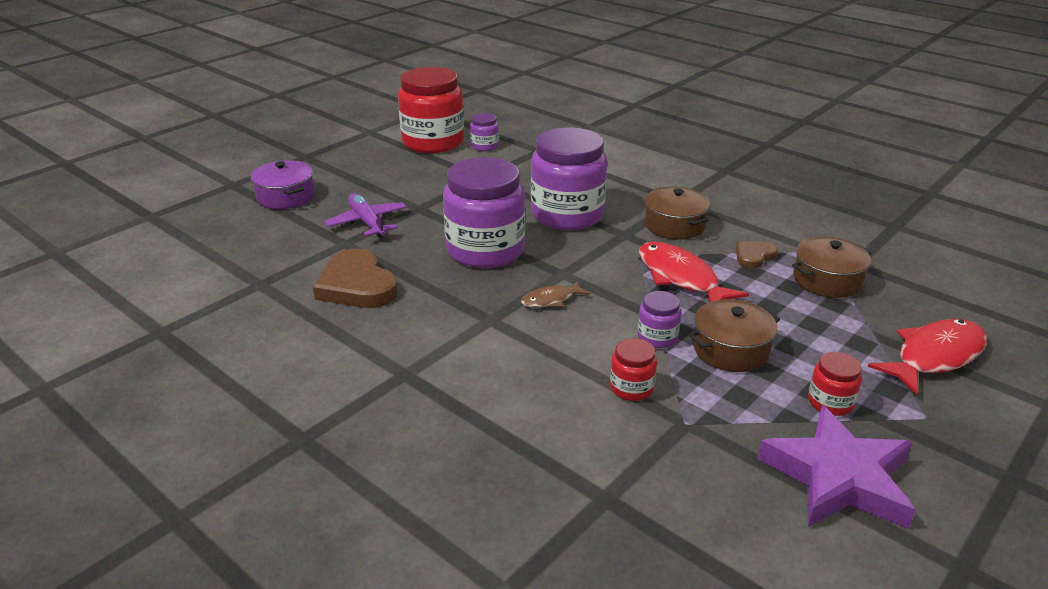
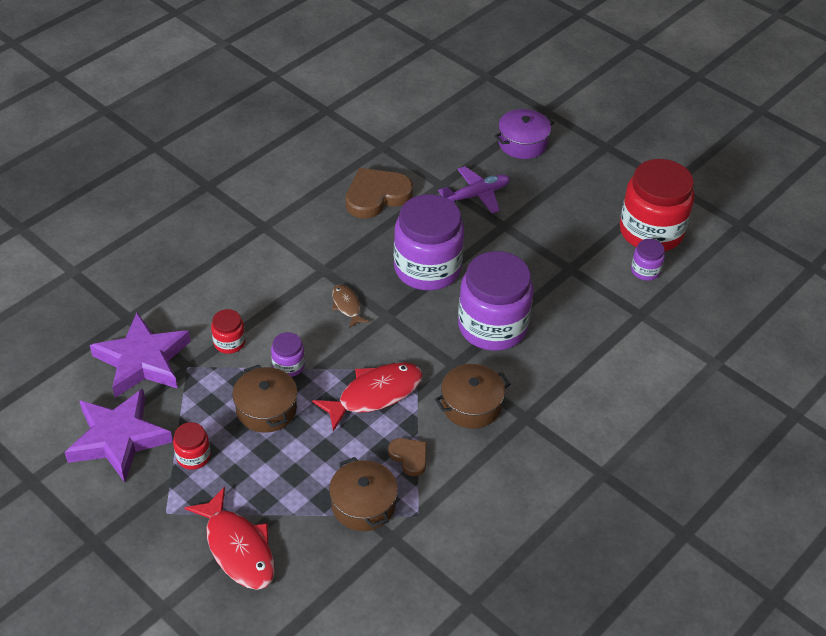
camera: 90 degrees right, 15 degrees up
none -> purple star [90,313,191,398]

